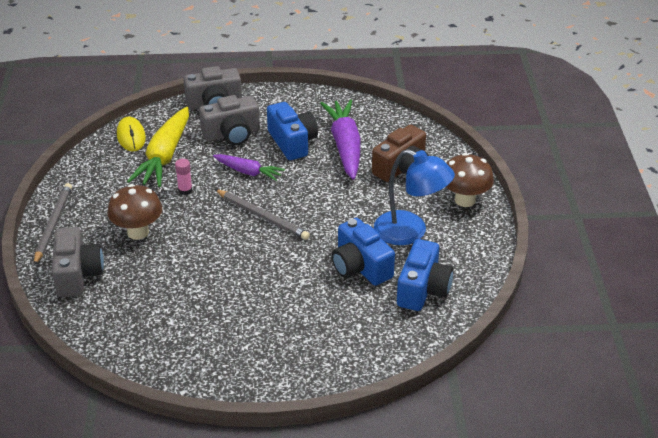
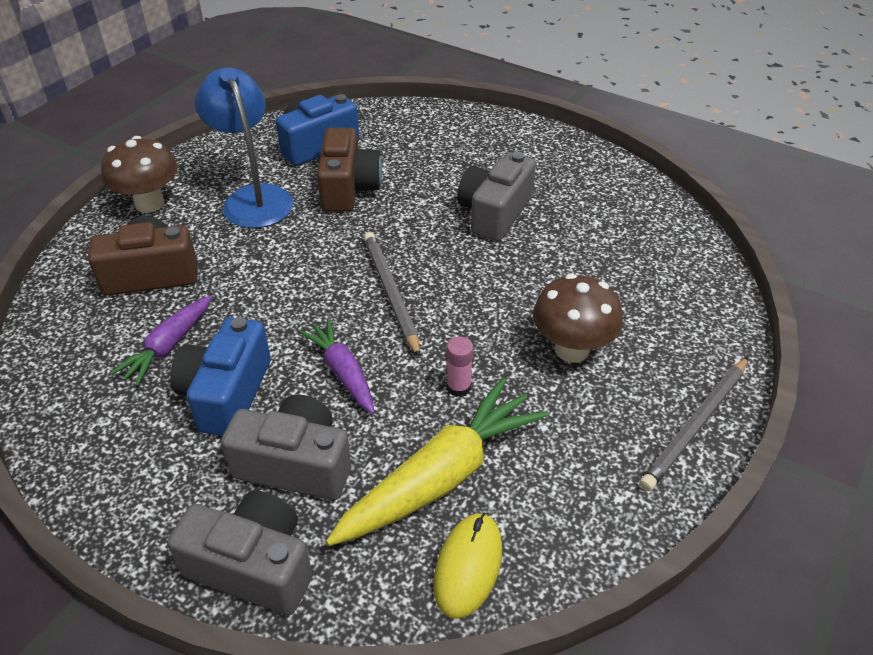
camera: 145 degrees left, 5 degrees up
grey camera [52,227,104,297] -> grey camera moved to [457,152,536,241]
purple carrot [320,99,361,180] -> purple carrot [111,295,212,386], size x0.58
blue camera [331,218,395,286] -> brown camera [317,128,382,212]

